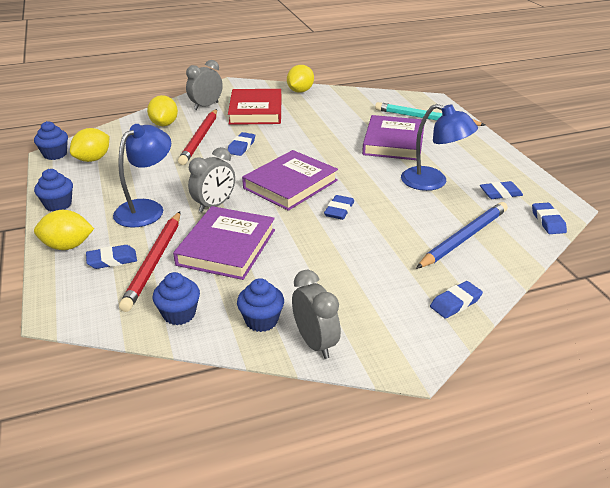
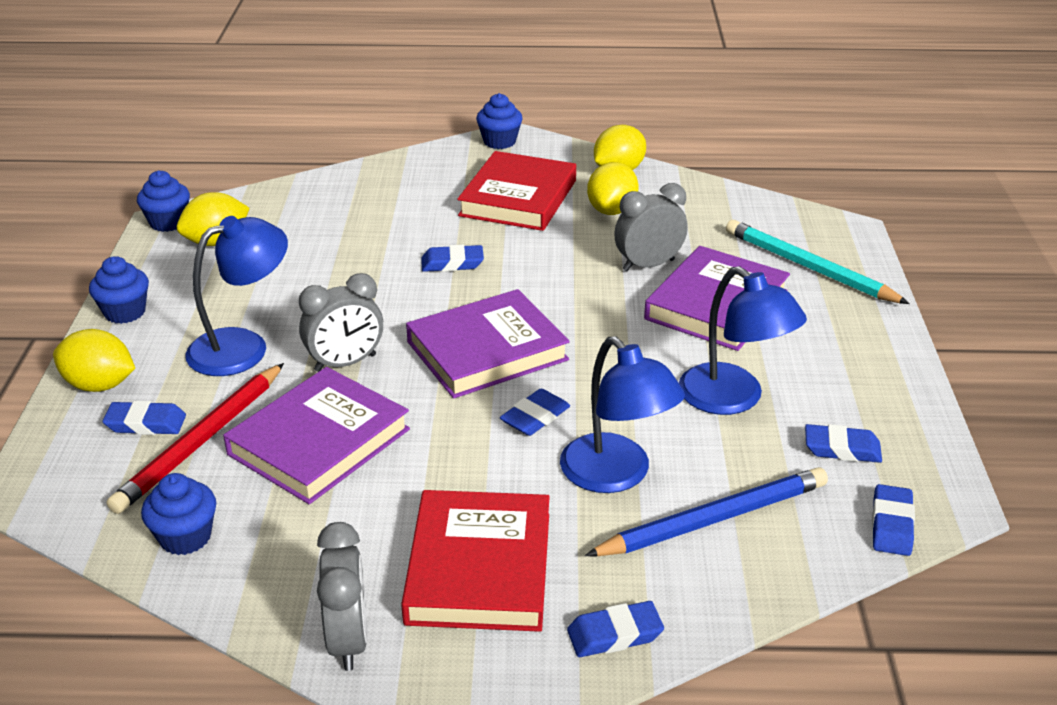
camera: 20 degrees right, 0 degrees up
yellow lemon [147,95,178,126] -> yellow lemon moved to [587,162,639,215]
red pencil [178,109,217,165] -> none
grey clock [186,60,223,110] -> grey clock moved to [614,183,688,271]
blue eraser [228,132,255,156] -> blue eraser turned 45 degrees clockwise [421,244,484,272]
blue cupcake [237,278,284,332] -> blue cupcake moved to [476,93,523,149]
none -> red book [401,490,550,632]
none -> blue lamp [560,337,685,493]

